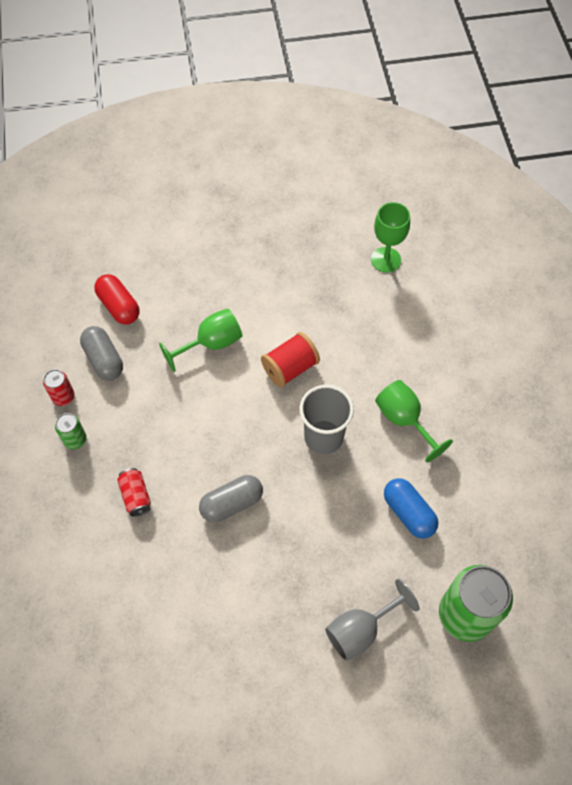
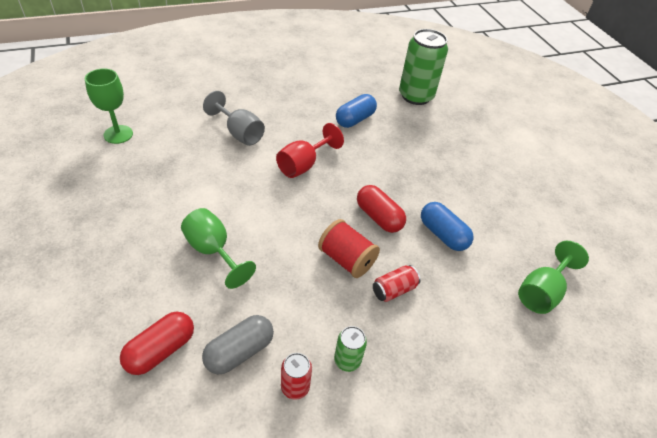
camera: 105 degrees left, 15 degrees down
grey capsule [199,475,263,523] -> red capsule [357,185,406,233]
red spool [261,332,320,387] -> red spool moved to [318,219,380,278]
grey cup [299,385,354,454] -> red goblet [276,123,344,178]
grey goblet [325,579,420,661] -> grey goblet moved to [203,91,265,146]
green goblet [375,380,453,462] -> green goblet moved to [518,241,589,314]
none -> blue capsule [421,202,473,251]

